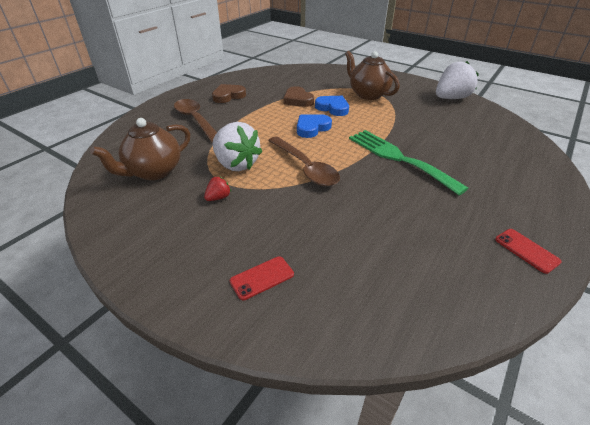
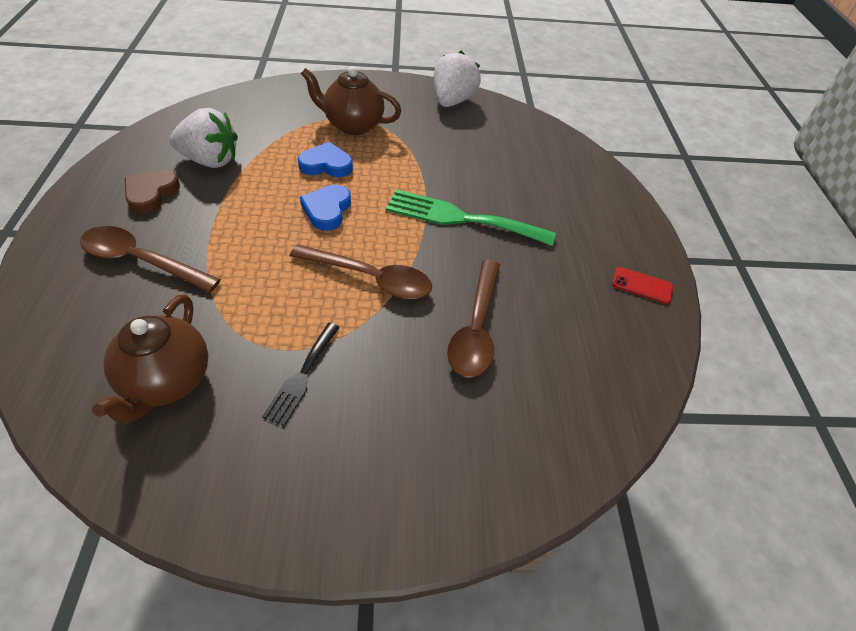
camera: 40 degrees left, 10 degrees up
red strawberry [204,177,231,201] -> black fork [262,323,340,426]
white strawberry [213,122,262,171] -> white strawberry moved to [170,108,238,168]
red phone [230,256,294,300] -> none
brown heart [284,86,314,107] -> none
none -> brown spoon [447,260,500,378]

